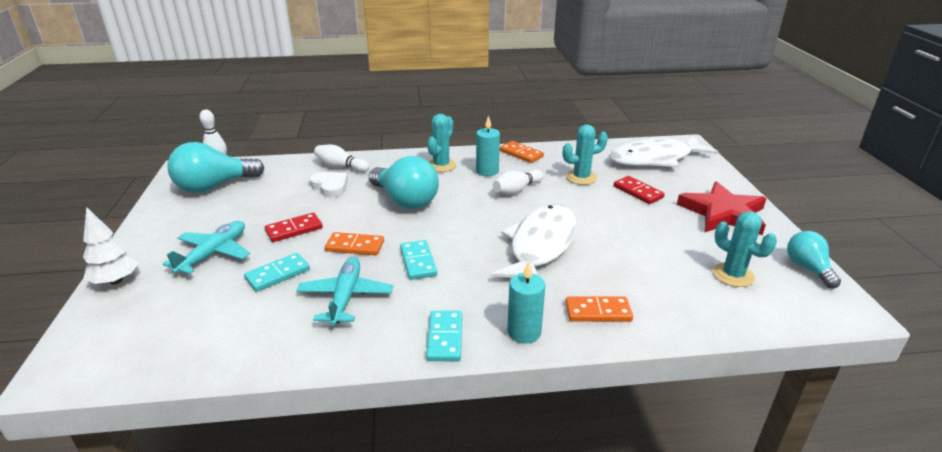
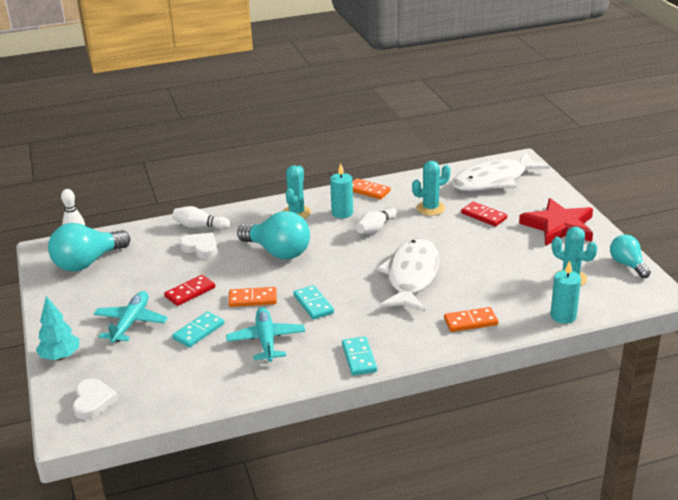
camera: 10 degrees left, 0 degrees up
white tree [83,207,139,285] -> turquoise tree [36,296,79,360]
turquoise candle [507,261,545,344] -> turquoise candle moved to [550,260,581,324]
none -> white heart [73,378,118,420]

